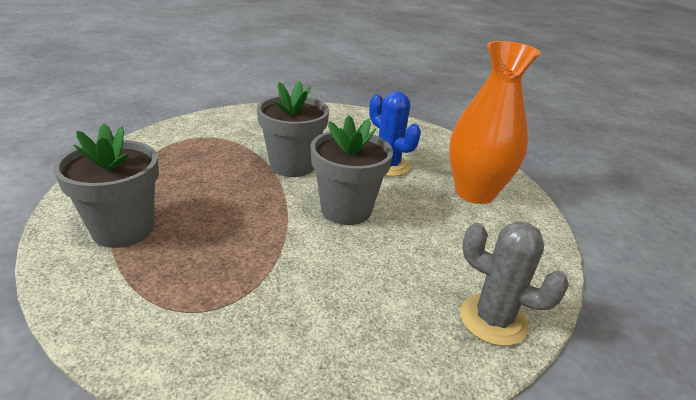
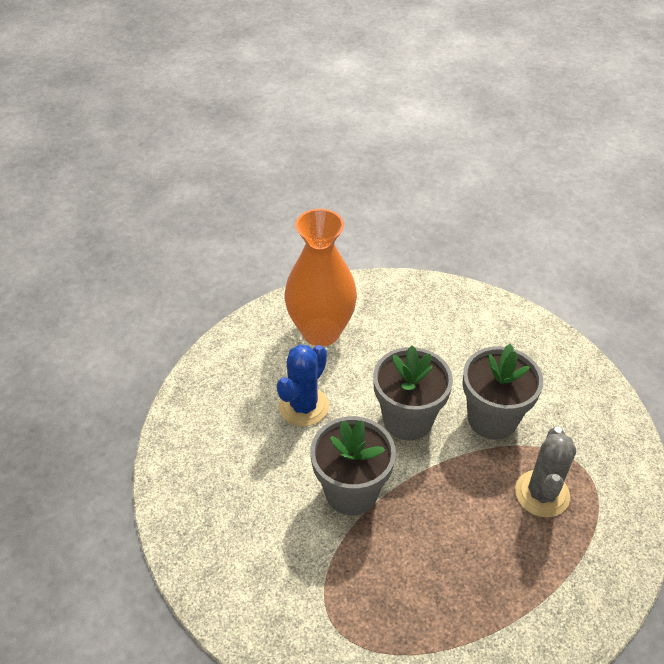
camera: 105 degrees left, 15 degrees up
grey flower pot [53,124,159,248] -> grey flower pot moved to [462,344,543,440]
grey cactus [460,221,569,346] -> grey cactus moved to [515,427,576,518]

